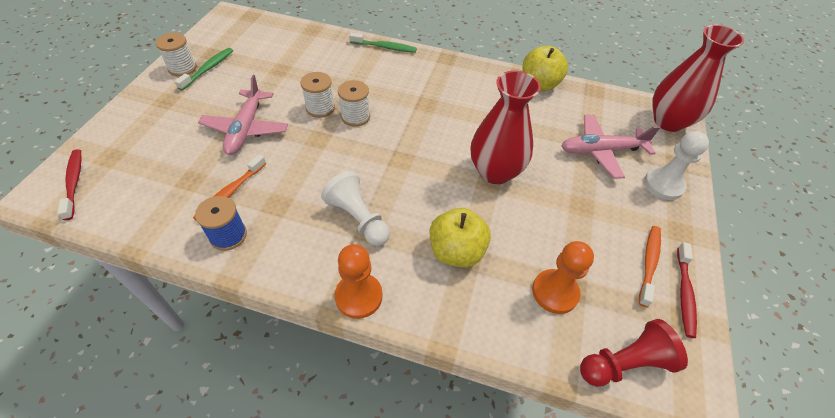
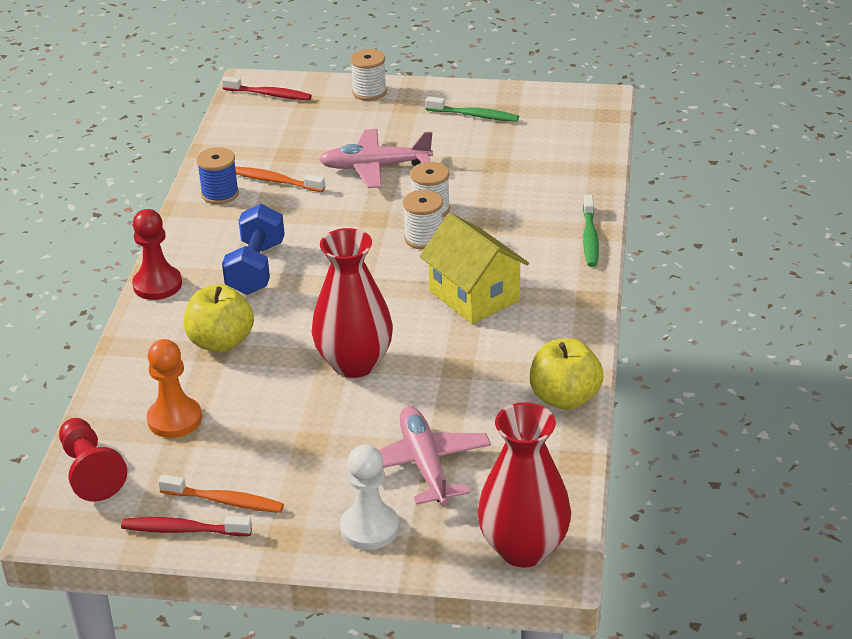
camera: 85 degrees right, 15 degrees down
red toothbrush [58,149,82,220] -> red toothbrush turned 45 degrees clockwise [222,76,312,100]
white spool [156,33,197,77] -> white spool moved to [350,49,387,101]
white pawn [321,171,390,246] -> blue dumbbell [222,204,285,295]
orange pawn [335,244,383,319] -> red pawn [132,209,182,300]
none -> yellow house [419,213,529,324]

